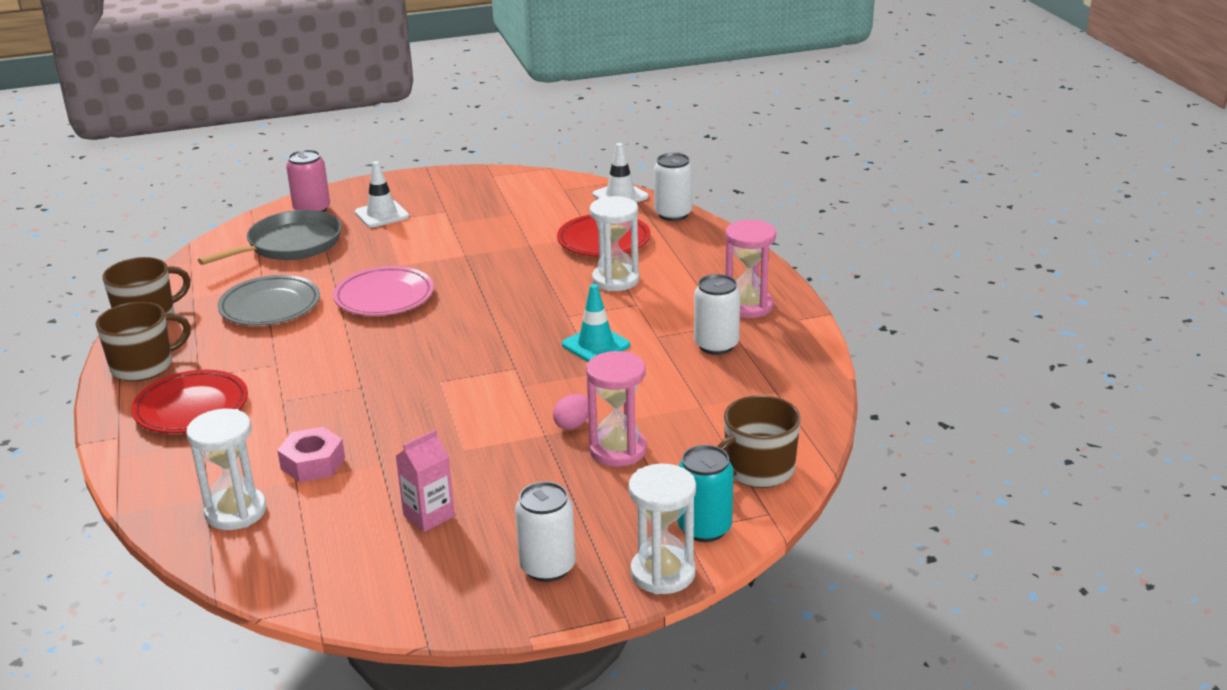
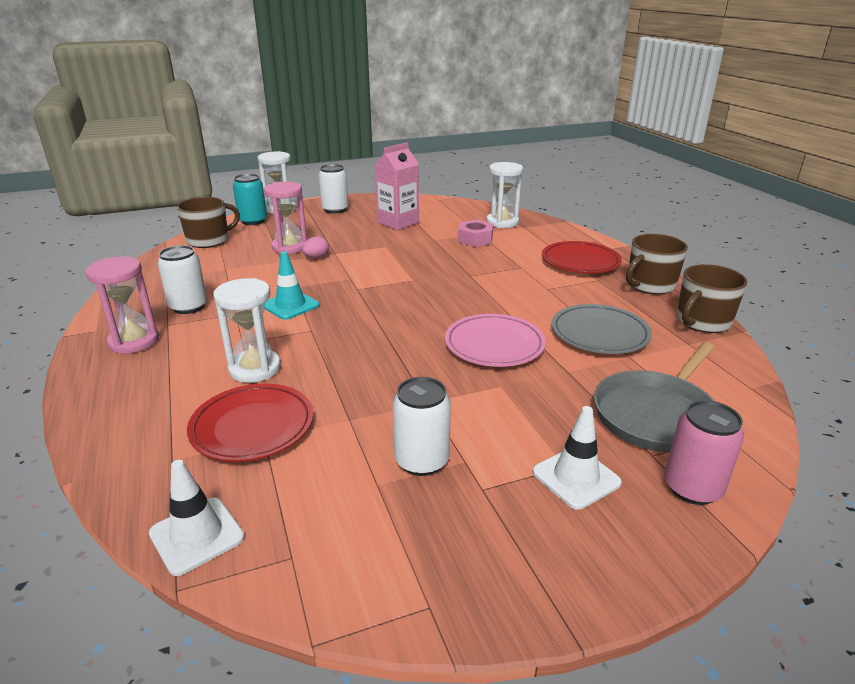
camera: 175 degrees right, 0 degrees up
pink carton [396,429,455,532] -> pink carton [374,142,419,230], size x1.50
white can [654,153,692,221] -> white can moved to [393,377,451,476]

